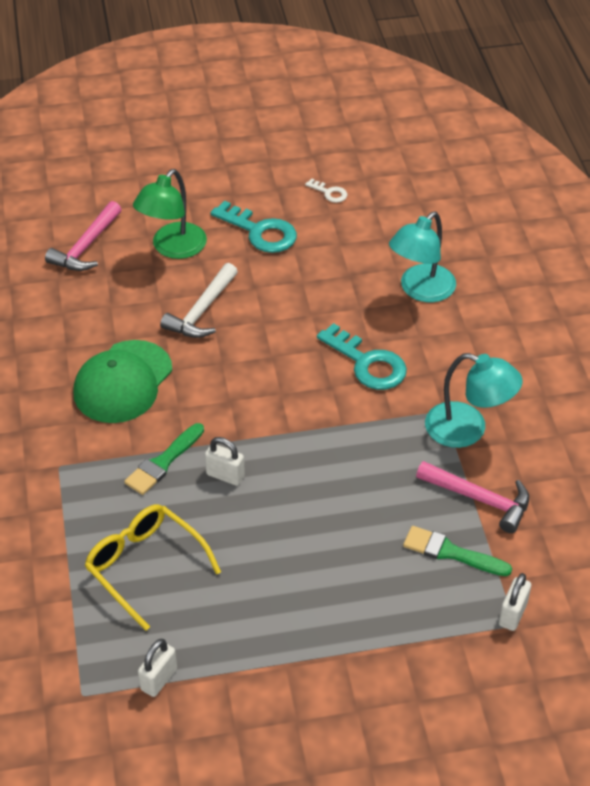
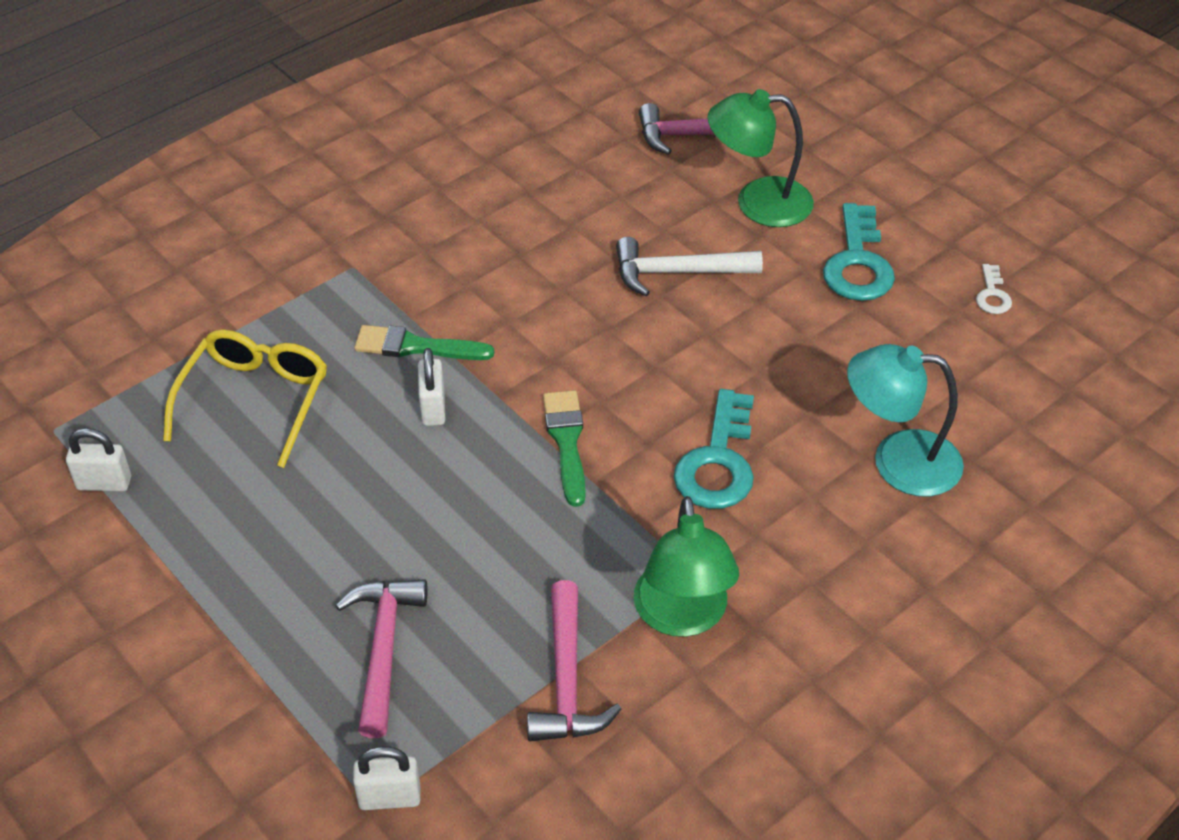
camera: 60 degrees right, 0 degrees up
green cap [73,340,172,423] -> none
green brush [403,526,512,576] -> green brush moved to [543,390,586,507]
turquoise lamp [425,353,523,448] -> green lamp [634,496,739,637]
none -> pink hammer [336,579,428,738]

